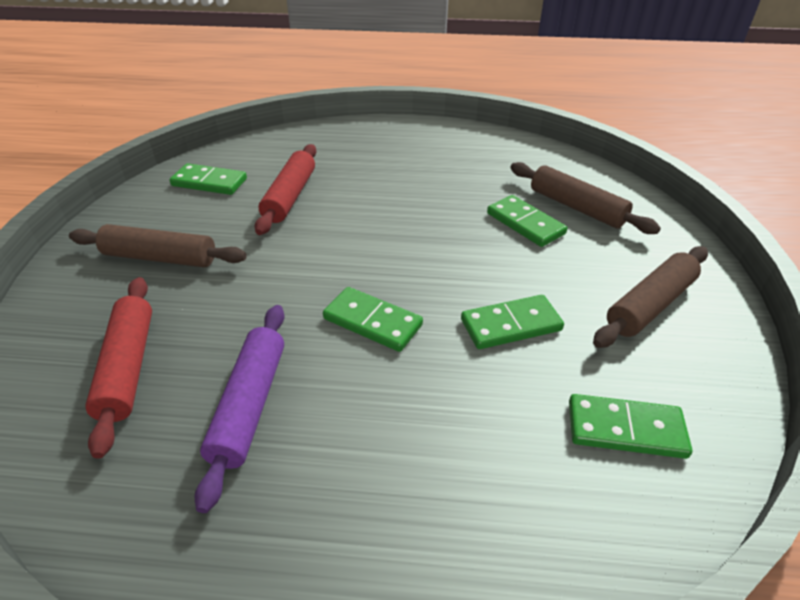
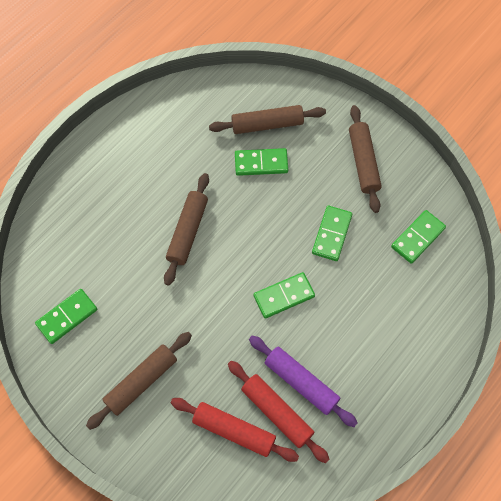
camera: 55 degrees left, 25 degrees up
red rolling pin [255,144,316,235] -> red rolling pin moved to [228,361,330,463]
none -> brown rolling pin [164,173,209,286]

